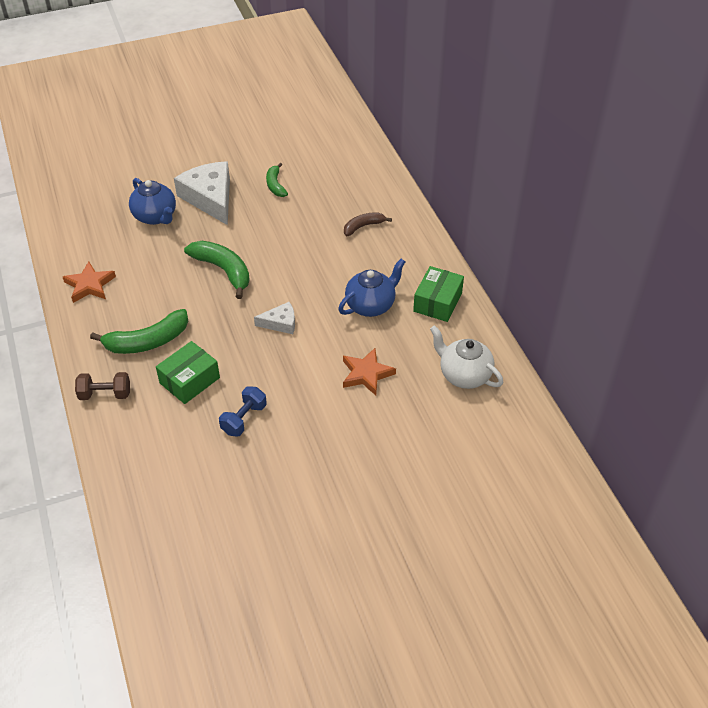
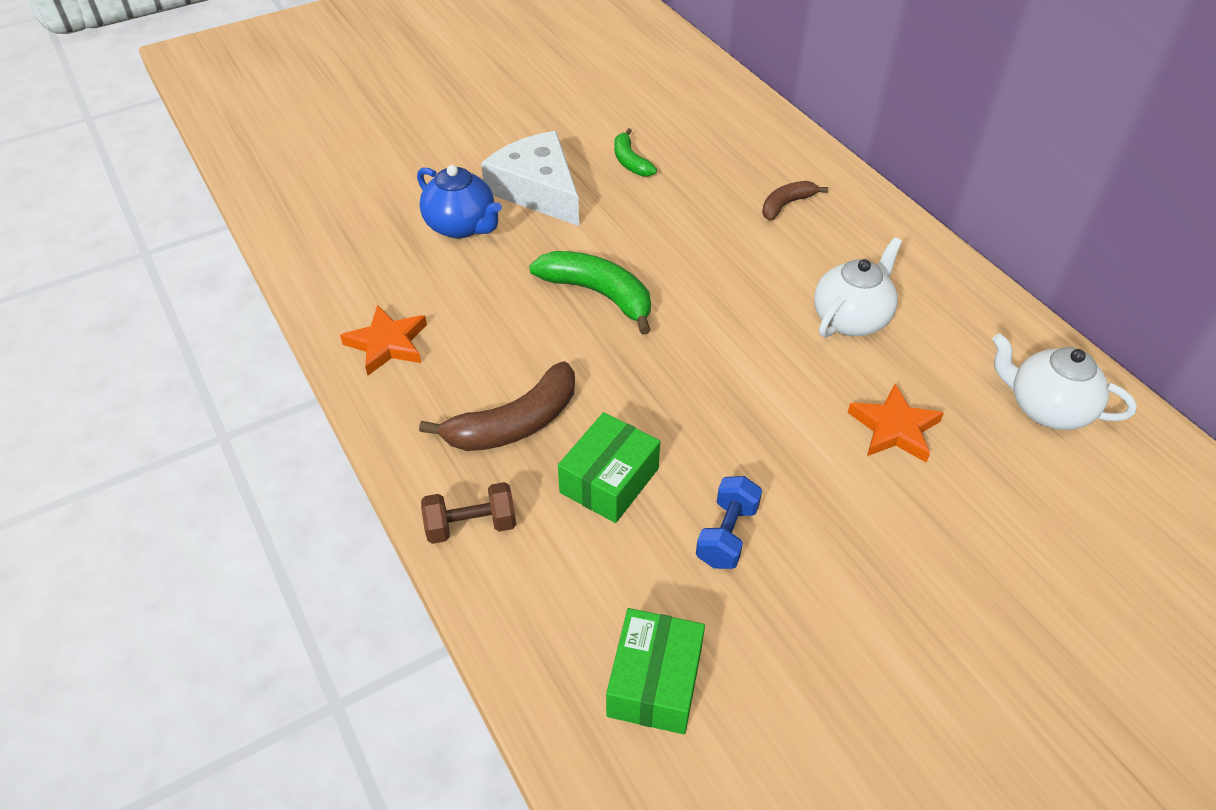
camera: 10 degrees left, 0 degrees up
green banana [90,309,188,354] -> brown banana [419,361,575,451]
white cheese [254,302,295,334] -> none
blue teapot [338,259,405,317] -> white teapot [814,237,902,338]
green box [413,266,464,322] -> green box moved to [606,608,705,734]

